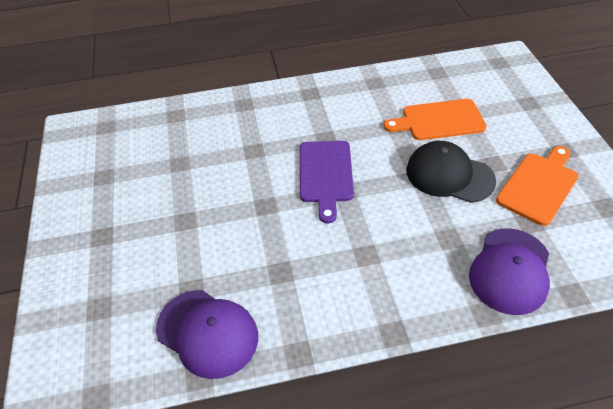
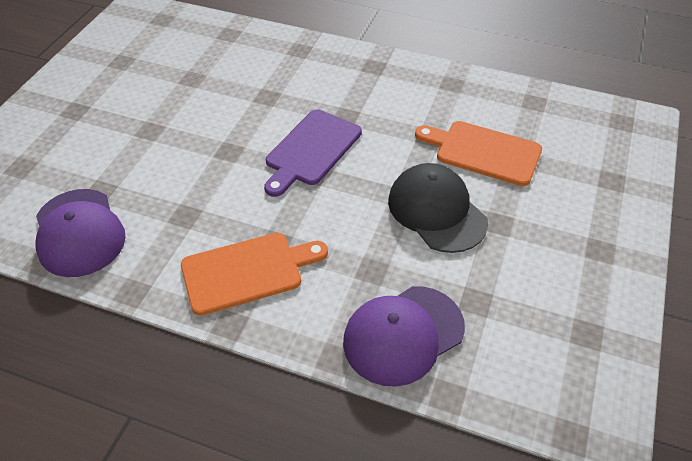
camera: 30 degrees right, 0 degrees up
orange cutting board [496,146,578,226] -> orange cutting board moved to [181,233,328,316]

